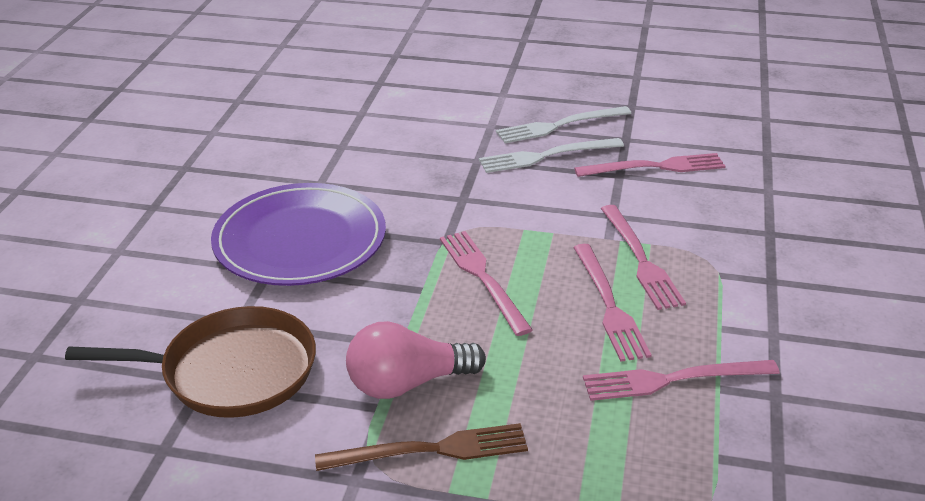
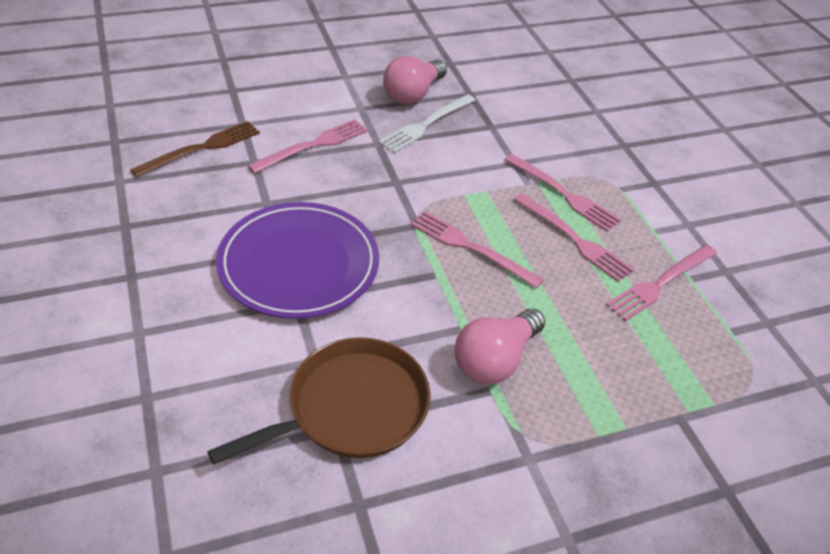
camera: 35 degrees left, 10 degrees up
brown fork [315,423,528,471] -> brown fork moved to [130,121,260,178]
white fork [496,106,631,144] -> pink light bulb [383,56,447,105]
pink fork [574,153,725,177] -> pink fork moved to [248,119,368,174]

